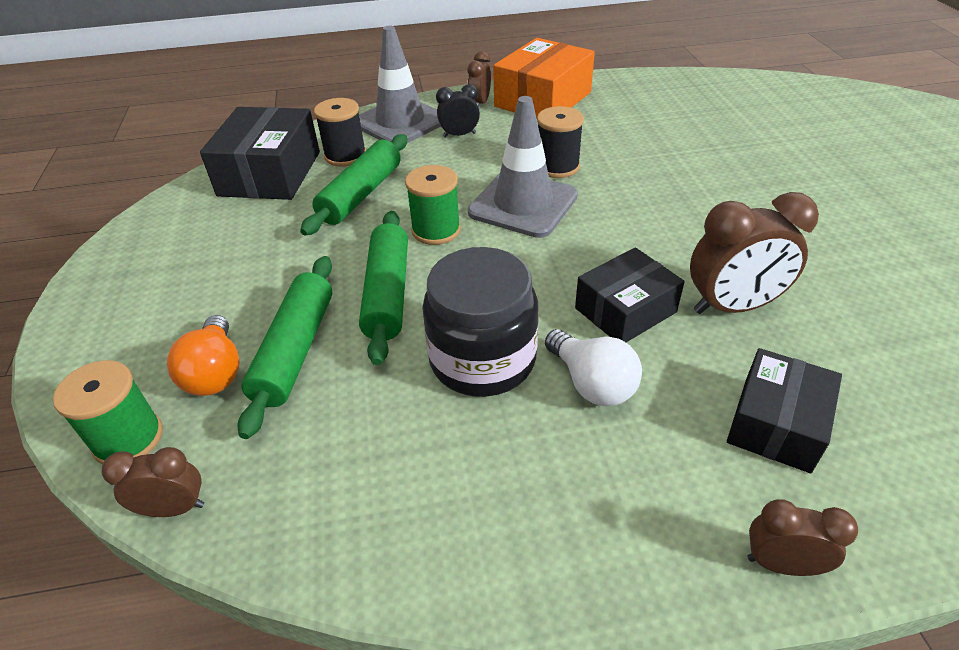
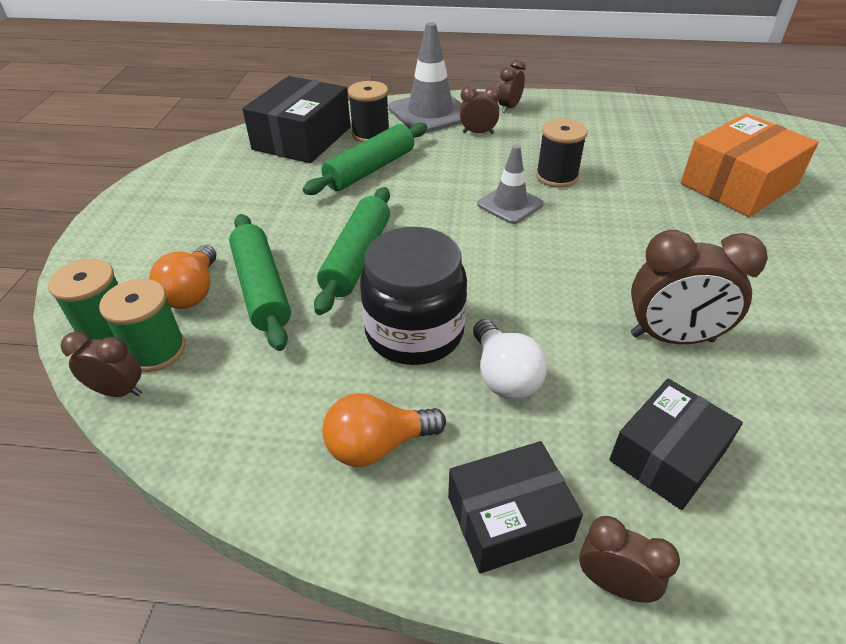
camera: 15 degrees right, 0 degrees up
green rolling pin [238,256,332,439] -> green rolling pin turned 45 degrees counterclockwise [229,214,291,351]
green spool [405,165,461,245] -> green spool moved to [99,279,186,372]
black clock [436,84,480,138] -> brown clock [460,86,501,134]
grey traffic cone [468,96,578,238] -> grey traffic cone [477,145,543,224], size x0.61
orange box [493,38,595,119] -> orange box moved to [681,113,819,217]
black box [575,247,685,342] -> black box moved to [448,441,583,574]
none -> orange light bulb [322,393,446,467]

